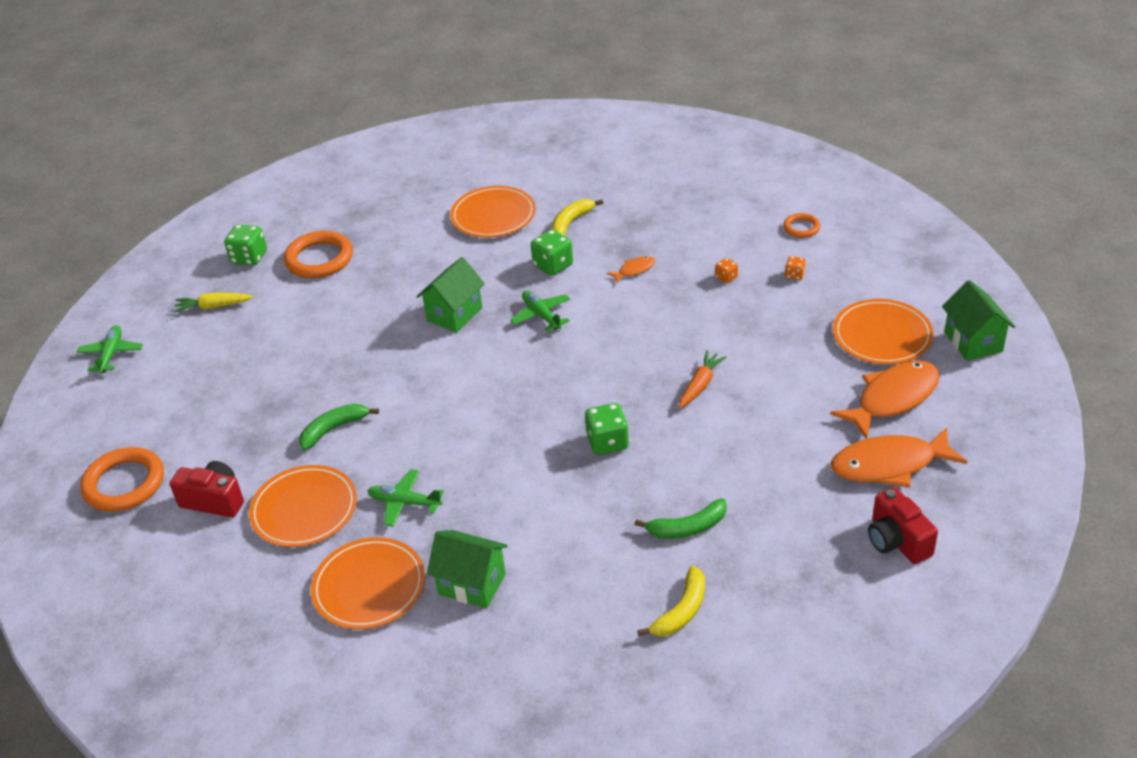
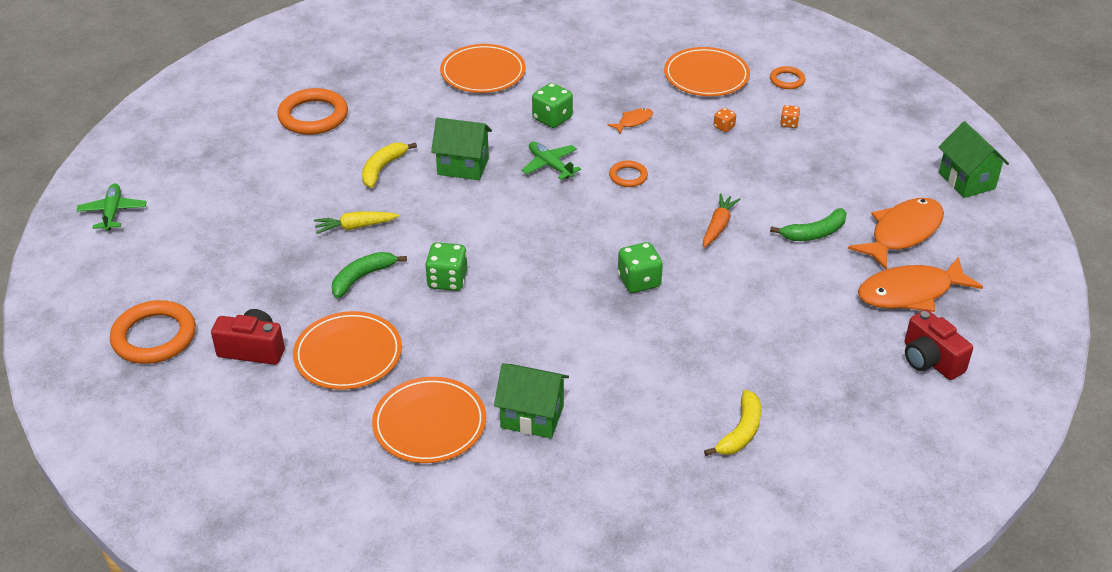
camera: 10 degrees left, 0 degrees up
yellow carrot [174,293,253,313] -> yellow carrot moved to [314,212,399,234]
green dice [224,224,267,266] -> green dice moved to [425,242,467,291]
green plane [368,469,444,527] -> none
green house [416,257,485,333] -> green house turned 75 degrees clockwise [431,117,492,180]
yellow banana [551,199,603,235] -> yellow banana moved to [362,143,417,188]
green banana [635,498,727,539] -> green banana moved to [770,208,847,241]
orange plate [833,299,934,364] -> orange plate moved to [664,47,750,96]
none -> orange ring [609,161,648,187]

